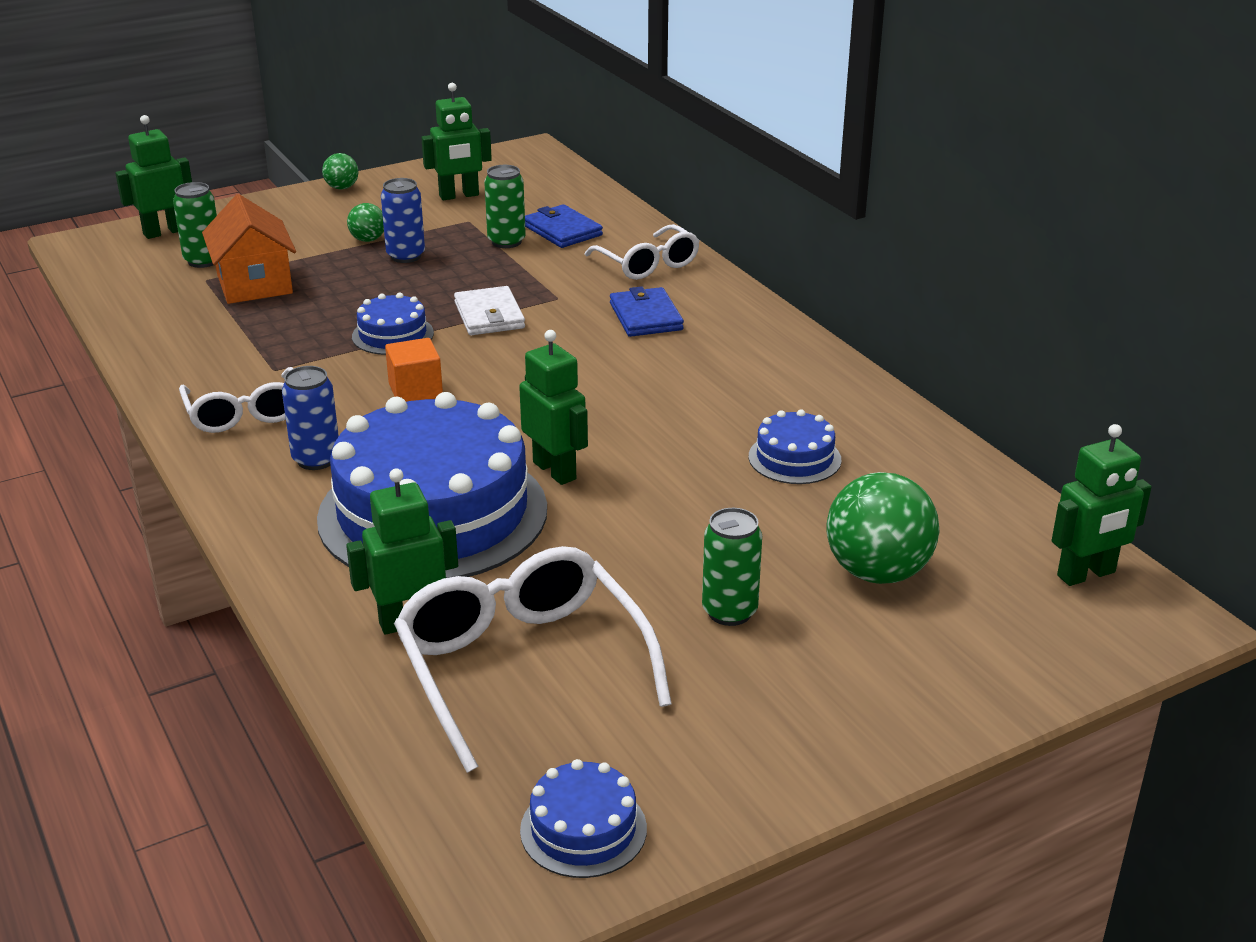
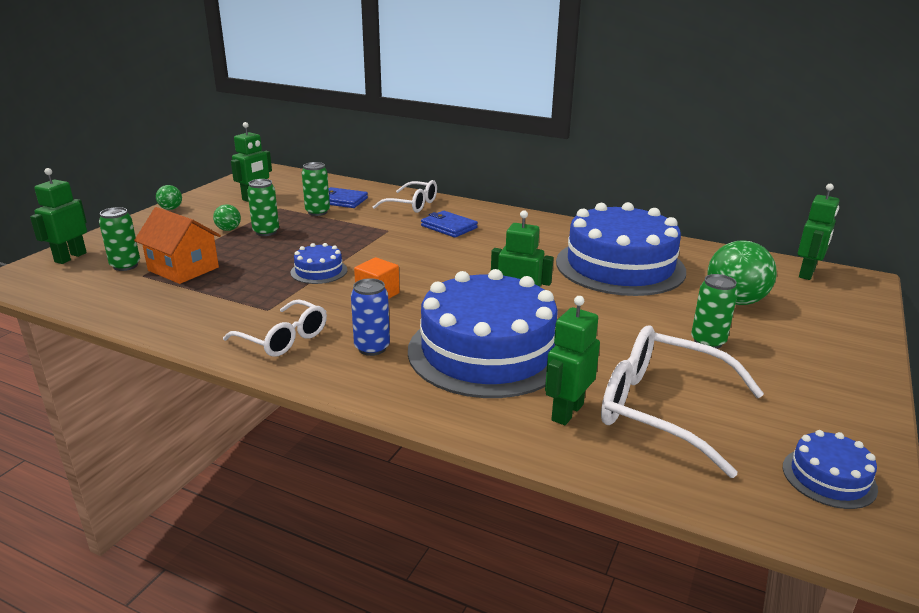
camera: 35 degrees left, 5 degrees down
blue can [381,178,425,263] -> green can [247,179,279,236]
white wallet [454,286,525,335] -> none
blue cake [749,409,841,484] -> blue cake [556,202,686,296], size x2.34

